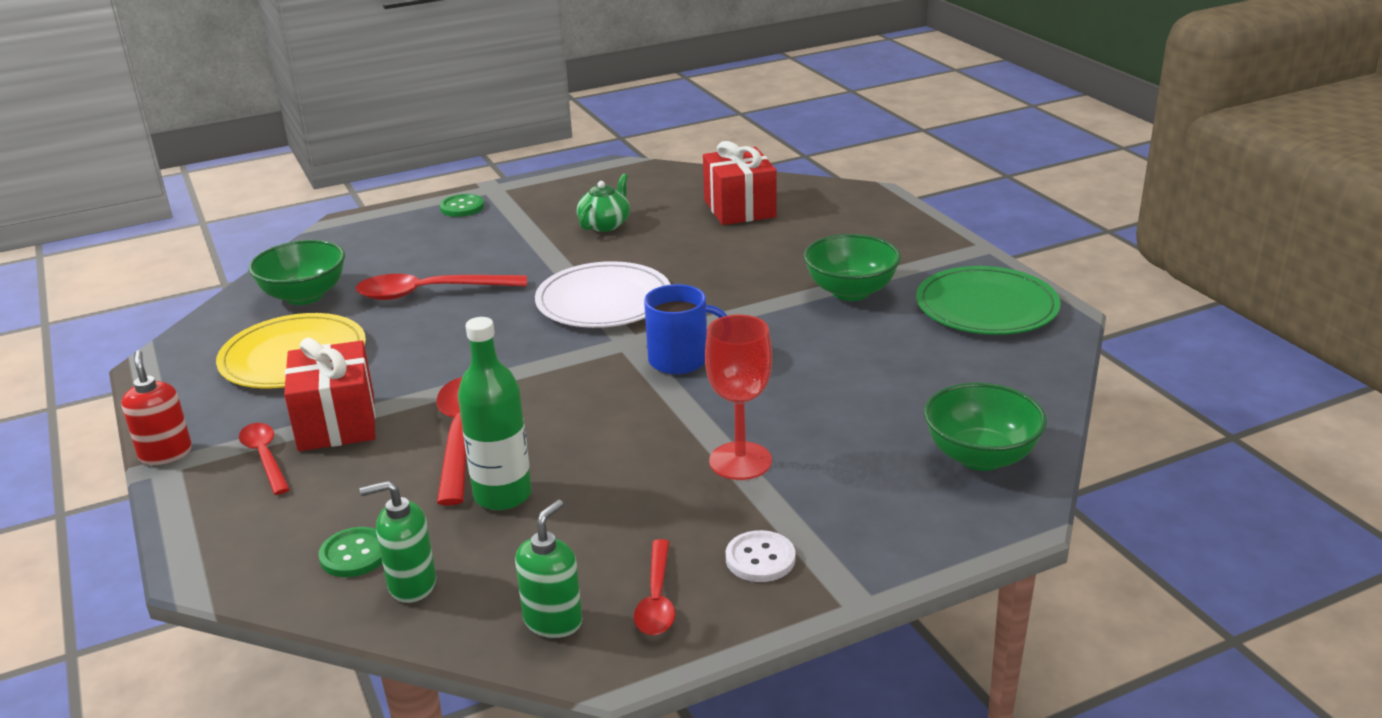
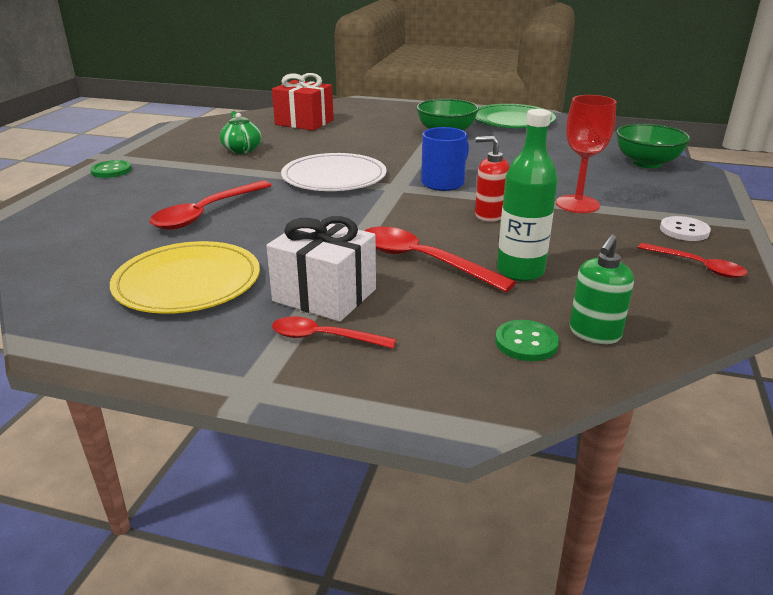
camera: 50 degrees left, 0 degrees up
red soap dispenser [121,350,192,465] -> red soap dispenser moved to [475,136,510,222]
green bowl [249,240,345,305] -> none
red gift [284,337,376,451] -> white gift [266,216,376,322]
green soap dispenser [515,500,582,638] -> none

